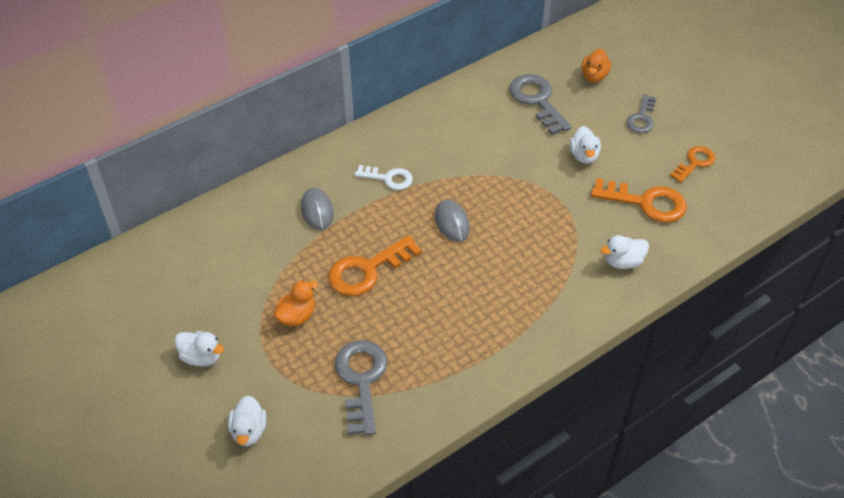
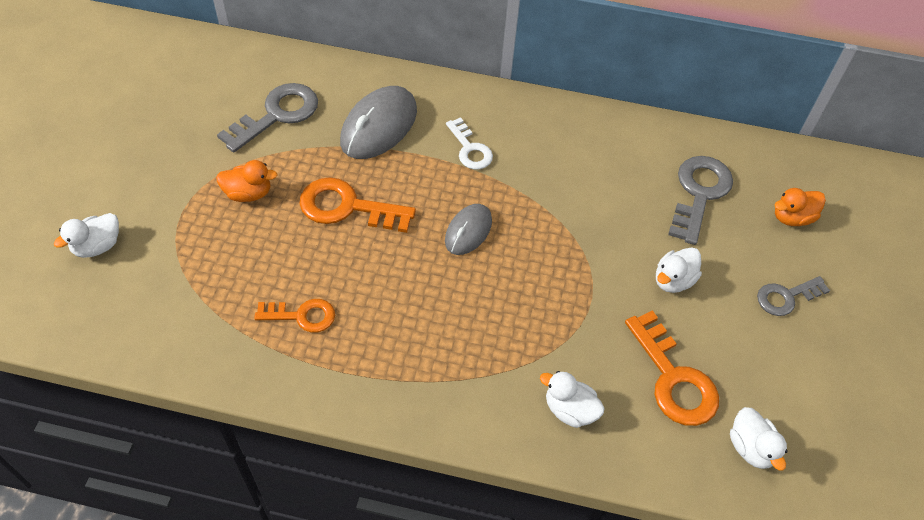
camera: 45 degrees right, 5 degrees up
white duck [175,331,224,367] -> white duck moved to [730,407,788,471]
grey mouse [301,188,334,230] -> grey mouse [340,86,417,159], size x1.65
grey key [335,340,387,435] -> grey key moved to [217,83,318,153]
orange key [670,146,716,183] -> orange key moved to [254,299,335,333]

